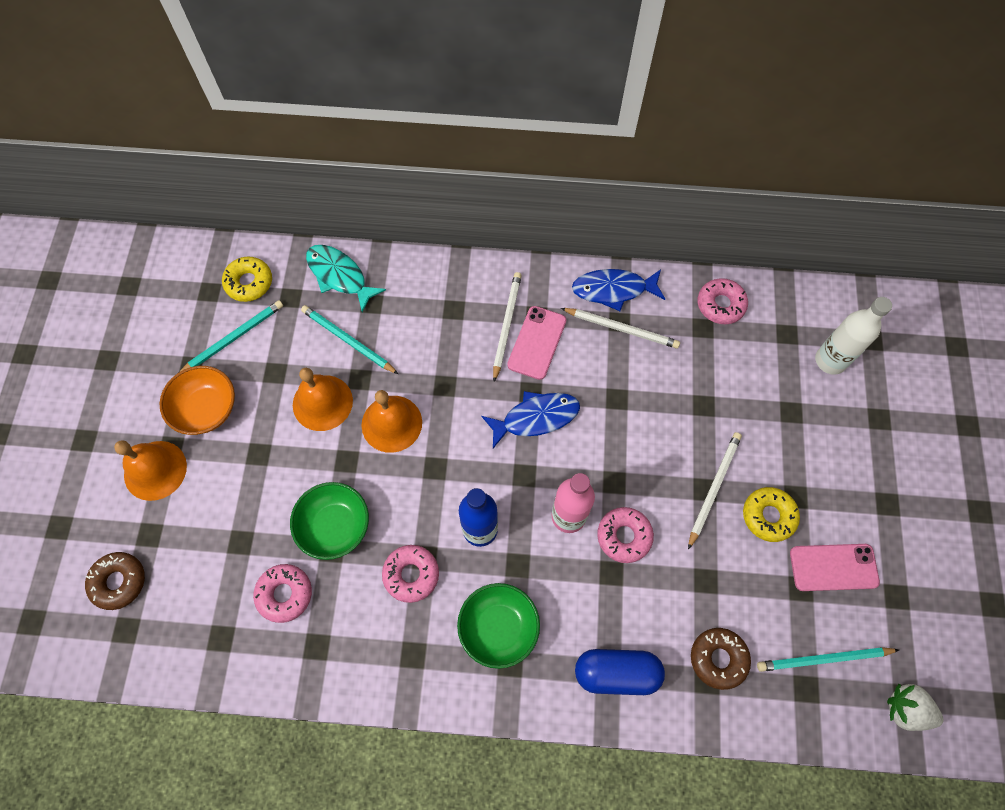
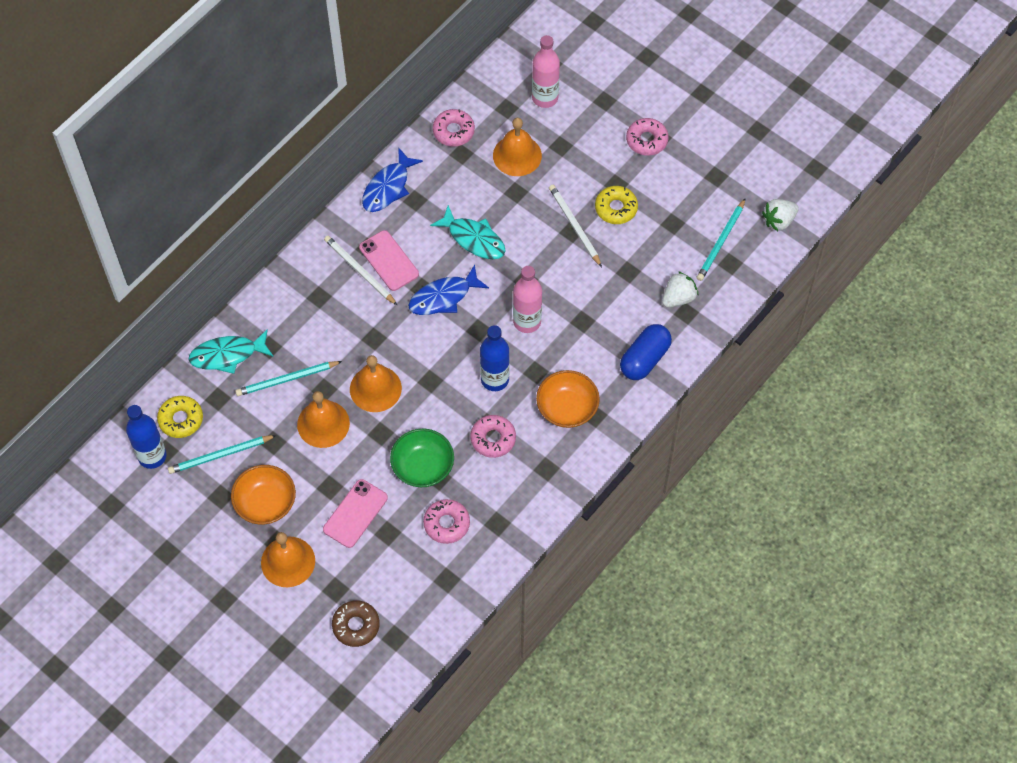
camera: 55 degrees left, 5 degrees down
turquoise pencil [179,300,283,372] -> turquoise pencil turned 105 degrees counterclockwise [168,435,277,474]
green bowl [457,583,540,669] -> orange bowl [536,370,600,428]
blue fish [481,391,580,448] -> blue fish turned 135 degrees counterclockwise [408,265,489,315]
white pencil [561,308,680,349] -> none
pink donut [597,507,654,563] -> pink donut moved to [626,118,668,156]
brown donut [691,628,751,690] -> white strawberry [662,271,698,307]
pink phone [790,544,880,591] -> pink phone moved to [323,479,388,548]
white bottle [815,297,892,375] -> pink bottle [532,35,560,108]
none -> blue bottle [126,405,167,469]
none -> turquoise fish [430,205,506,259]
none -> orange bell [493,118,542,176]

